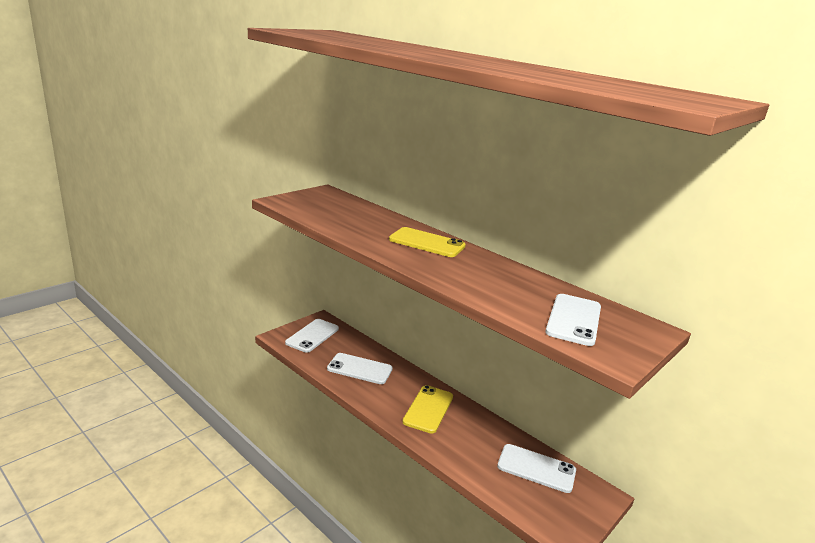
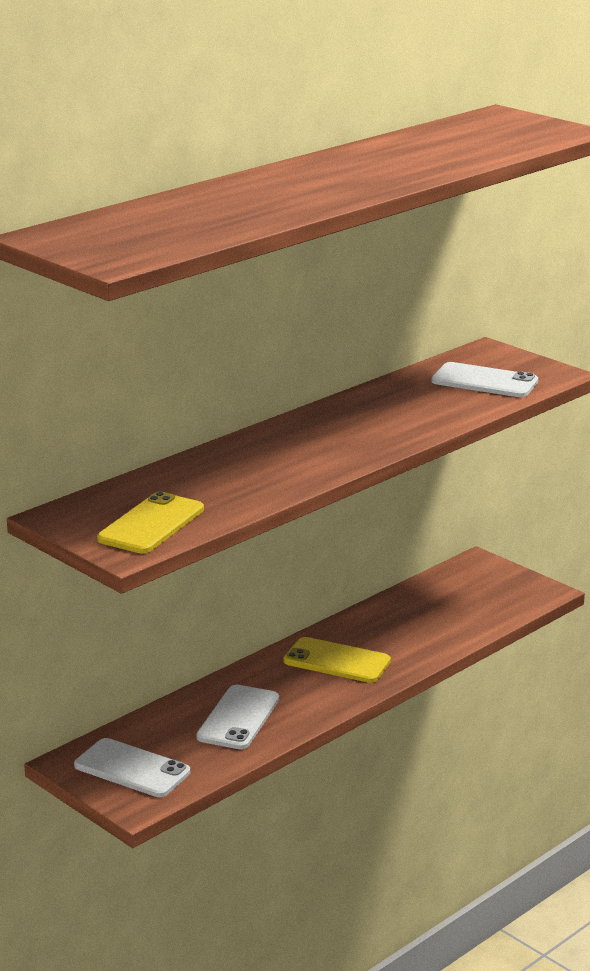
camera: 85 degrees left, 0 degrees up
yellow phone [389,227,466,257] -> yellow phone moved to [97,491,204,553]
white phone [497,444,576,493] -> none

